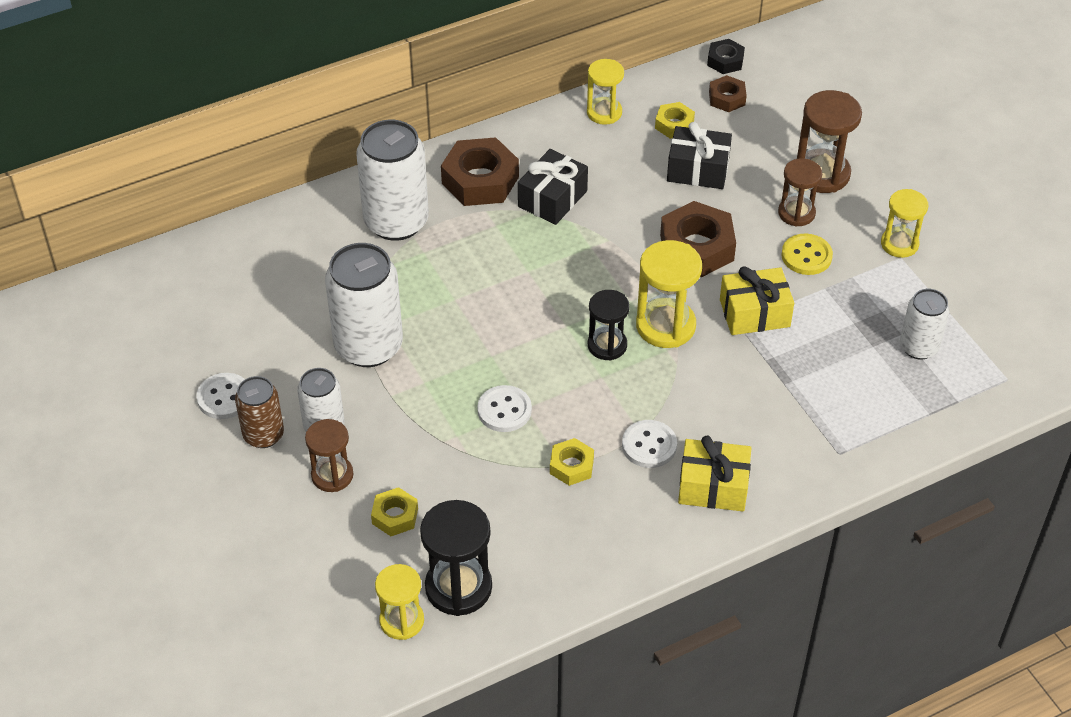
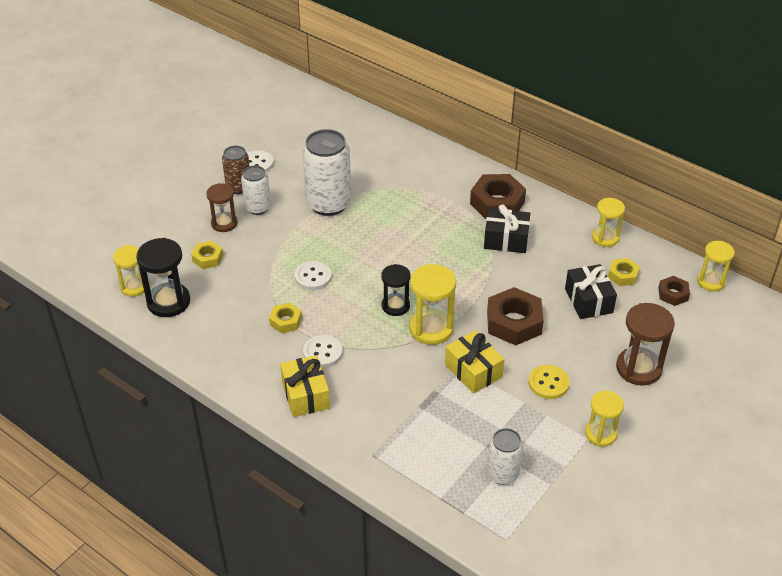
camera: 65 degrees right, 5 degrees down
white can [356,120,429,241] -> none
black nut [707,39,745,74] -> yellow hourglass [697,241,735,292]
brown hourglass [778,158,822,227] -> none

